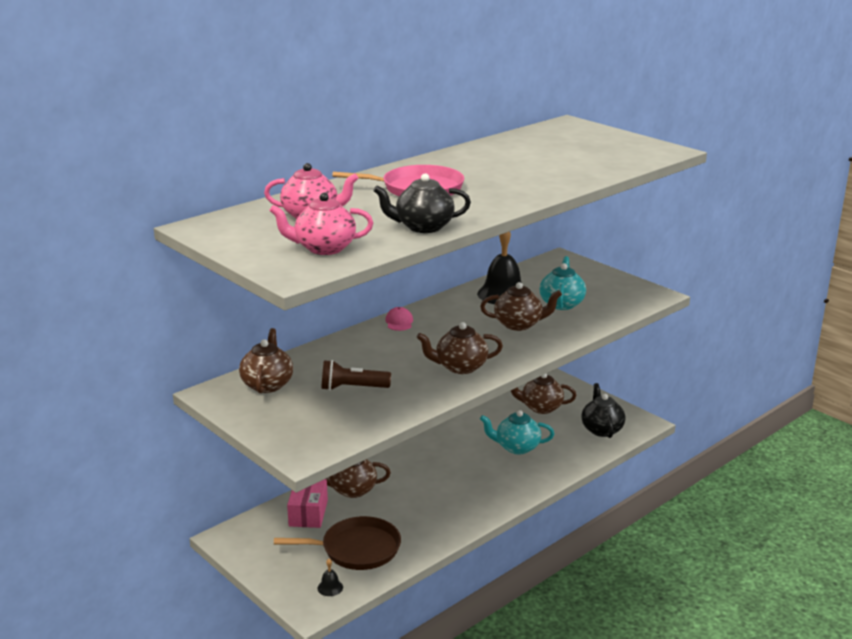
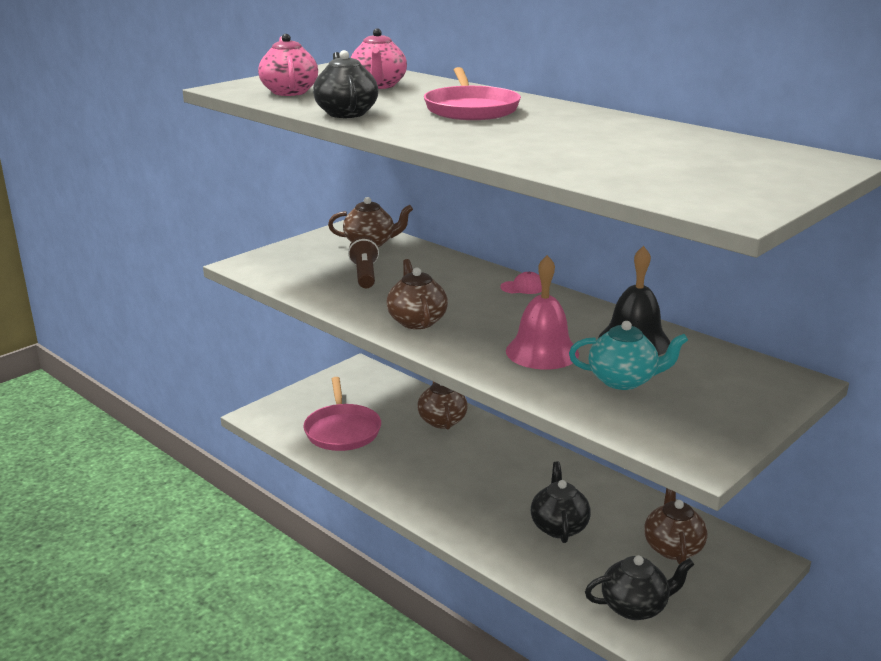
camera: 85 degrees right, 0 degrees up
brown pan [274,516,401,570] -> pink pan [303,377,381,451]
pink box [287,479,328,528] -> none
black bell [317,559,343,596] -> none
brown teapot [480,282,562,331] -> pink bell [506,255,579,370]
turquoise teapot [480,410,554,454] -> black teapot [531,461,591,543]

